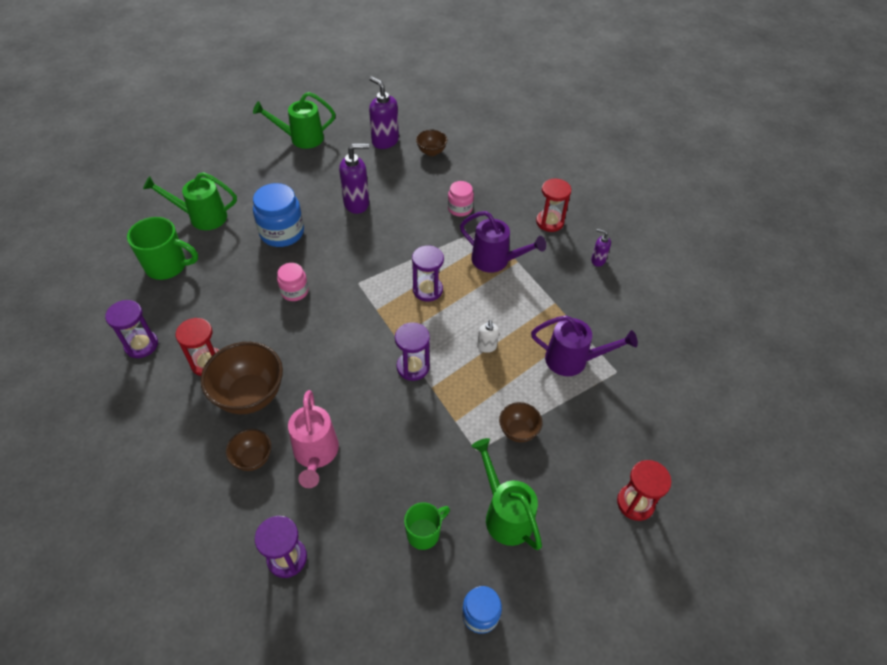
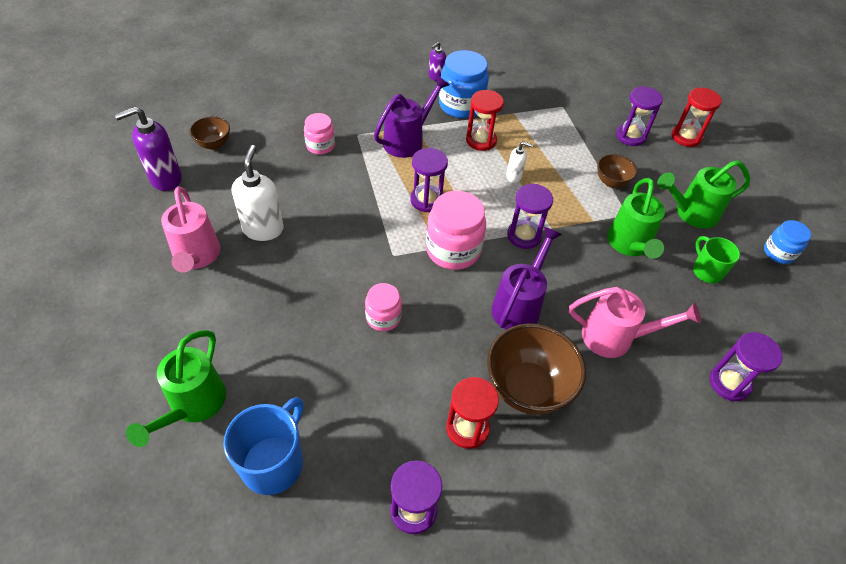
camera: 75 degrees left, 0 degrees up
green mug [127,217,198,280] -> blue mug [223,397,304,495]
brown bowl [226,429,271,471] -> none
green watering can [253,92,335,149] -> green watering can moved to [607,178,665,259]
blue jar [253,183,304,247] -> blue jar moved to [439,50,489,118]
purple soap dispenser [339,143,369,214] -> white soap dispenser [232,145,283,241]
purple watering can [531,315,638,376] -> purple watering can moved to [491,227,562,330]
red hourglass [536,178,571,232] -> red hourglass moved to [466,90,504,151]
none -> pink watering can [161,187,220,273]
none -> pink jar [426,191,486,270]
none -> purple hourglass [616,86,663,146]

